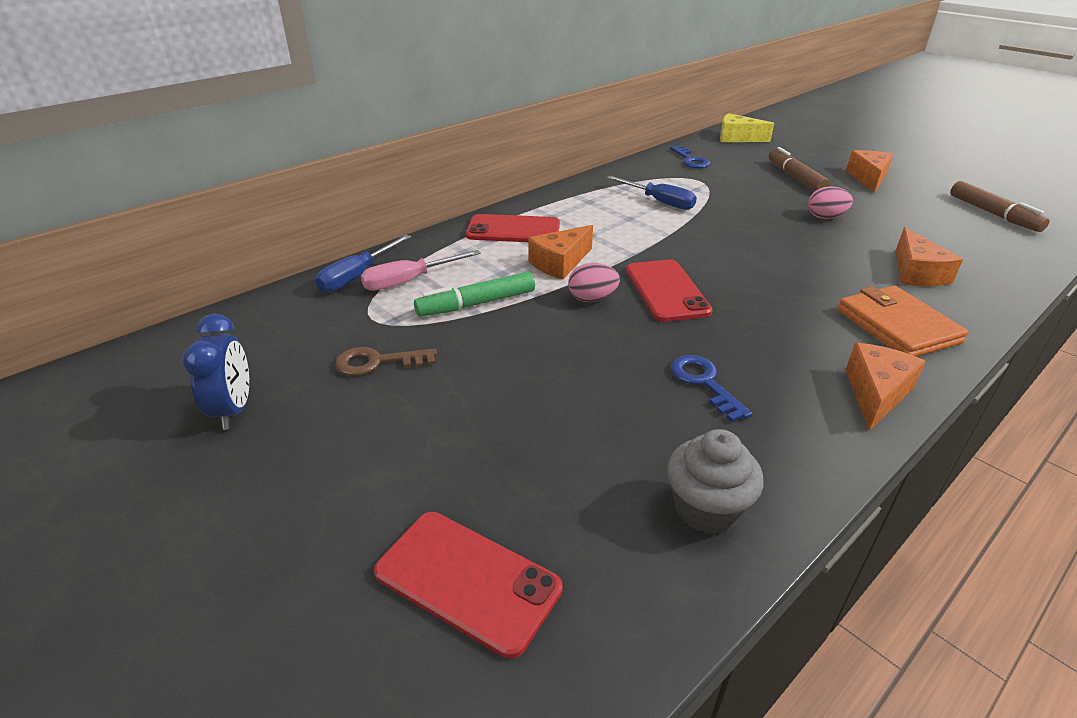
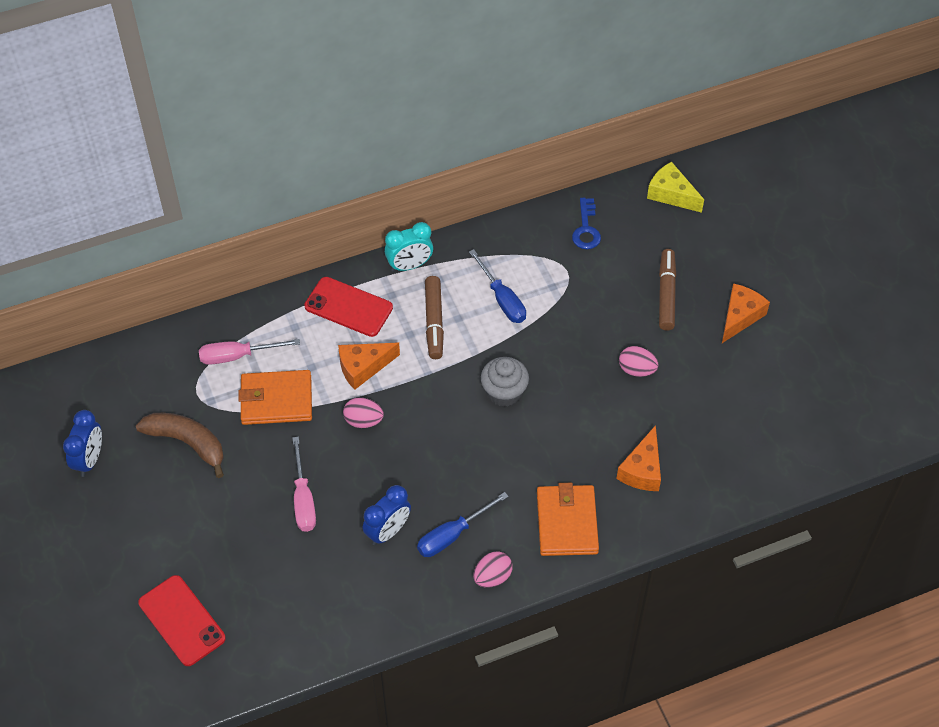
camera: 20 degrees right, 20 degrees up
blue screwdriver [315,235,411,292] -> blue screwdriver moved to [417,492,509,557]
brown key [335,347,437,376] -> brown banana [136,413,224,478]
green marker [414,272,535,317] -> orange wallet [238,370,312,425]
red phone [626,259,713,322] -> none
grey cupcake [667,429,763,534] -> grey cupcake moved to [481,357,529,407]
blue key [671,355,752,422] -> blue clock [363,485,411,545]
orange cheese [846,343,926,431] -> pink egg [473,551,513,588]
brown marker [950,181,1050,232] -> brown marker moved to [425,276,444,359]
none -> pink screwdriver [292,437,316,532]
none -> turquoise clock [385,222,433,272]

